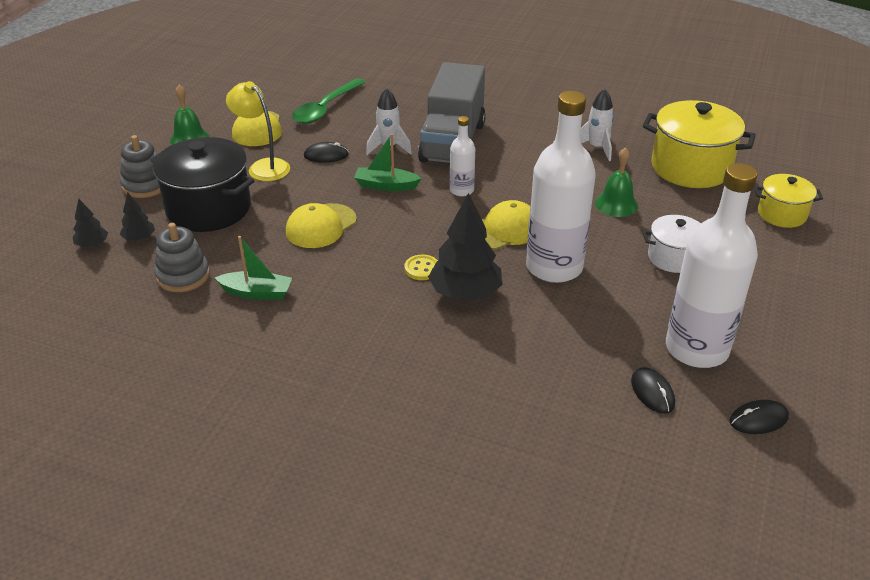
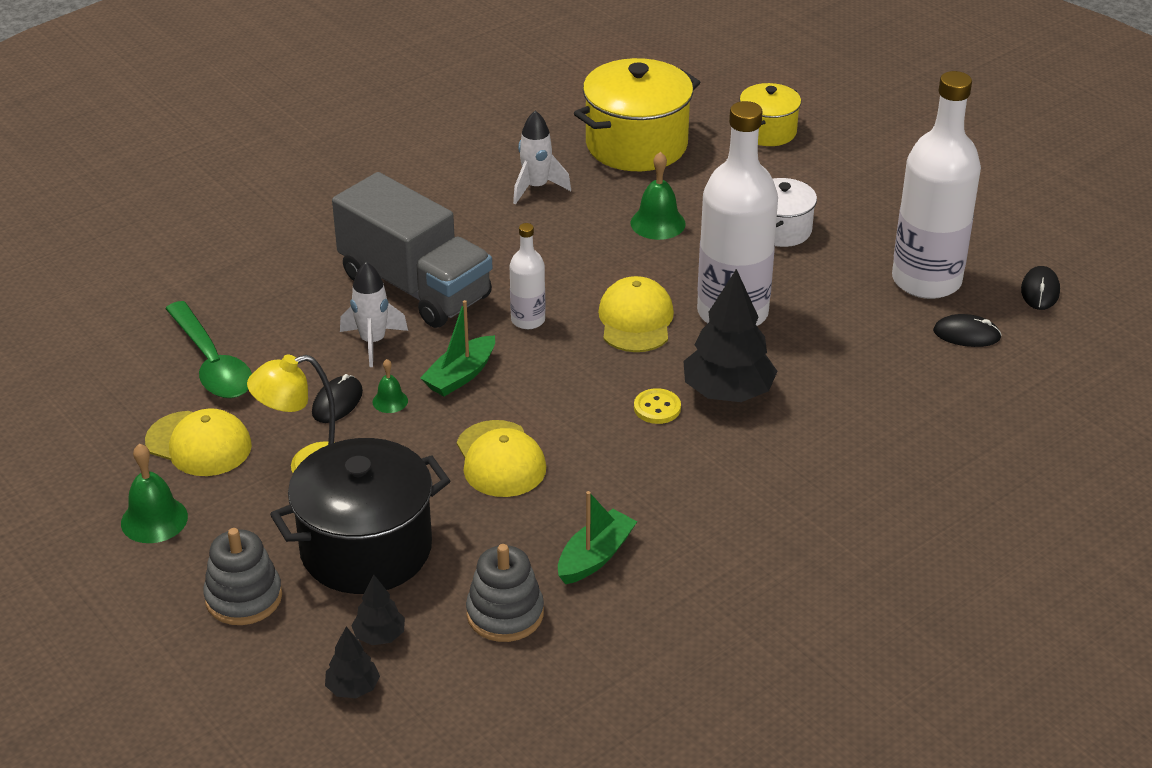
camera: 60 degrees left, 0 degrees up
none -> green bell [373,359,408,413]

